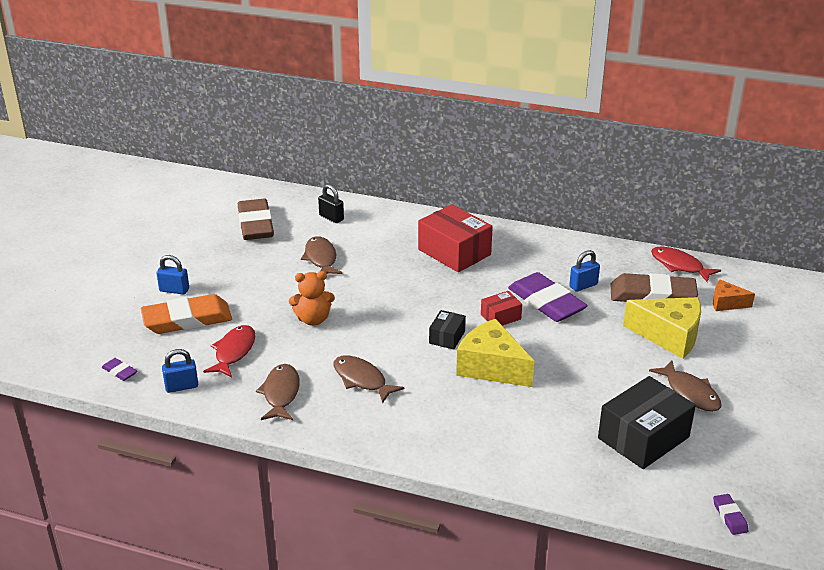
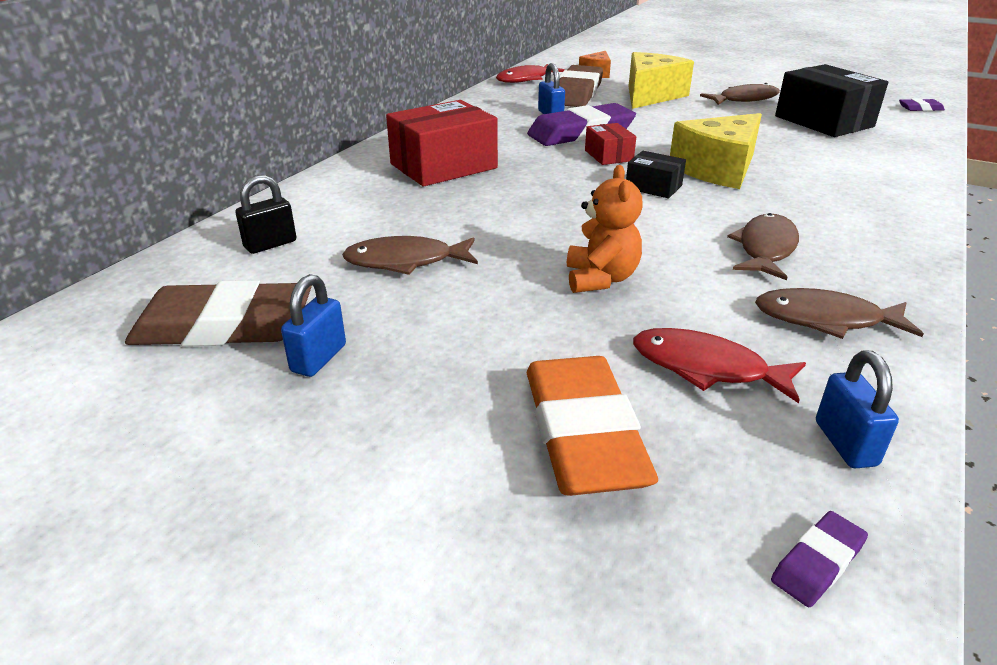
camera: 80 degrees left, 0 degrees up
blue padlock [156,255,189,295] -> blue padlock moved to [281,274,346,377]
brown fish [333,355,405,404] -> brown fish turned 150 degrees clockwise [727,213,799,280]

